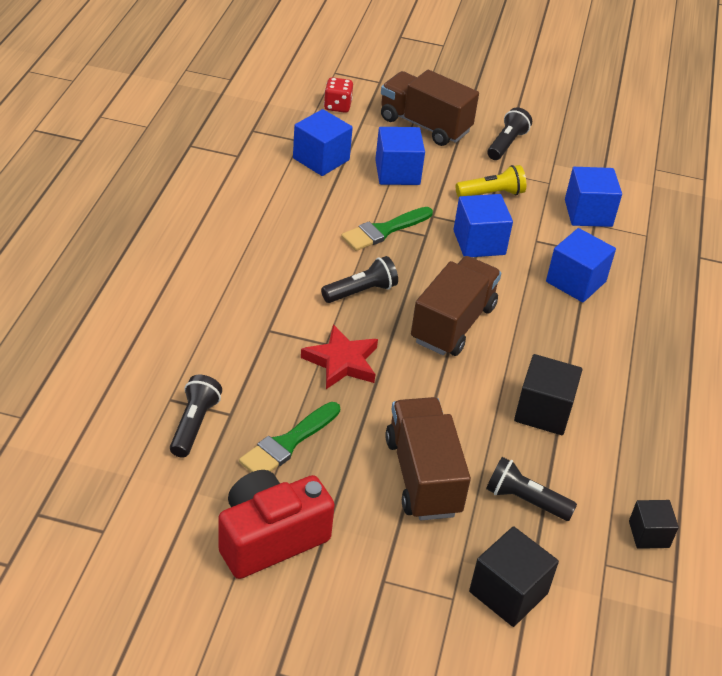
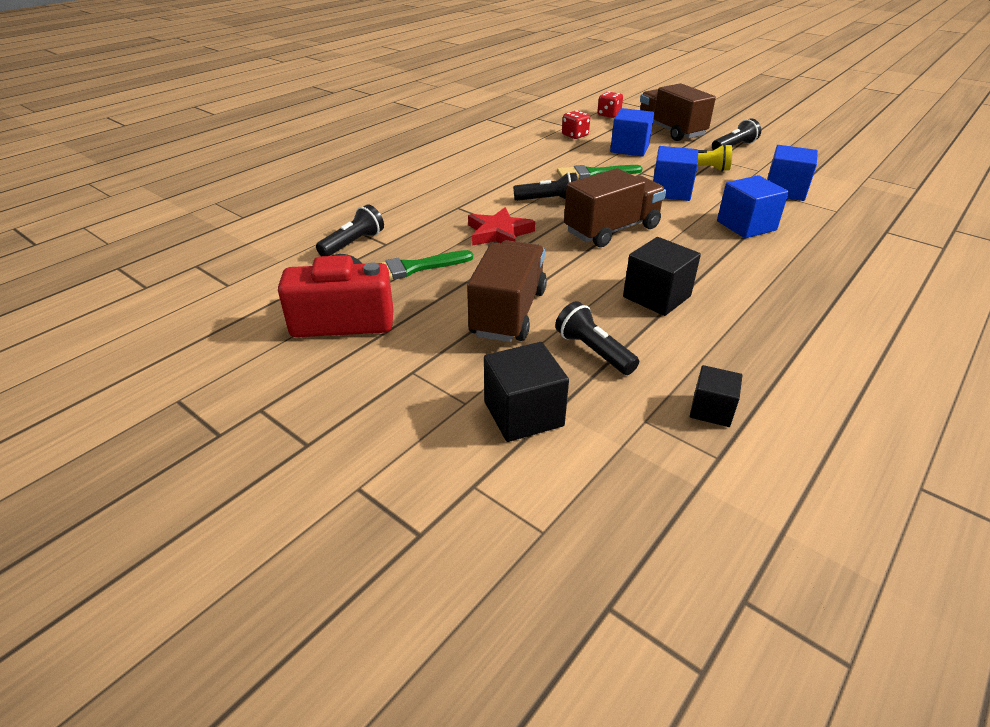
camera: 30 degrees right, 5 degrees down
blue cube [293,109,353,176] -> red dice [562,110,590,139]

